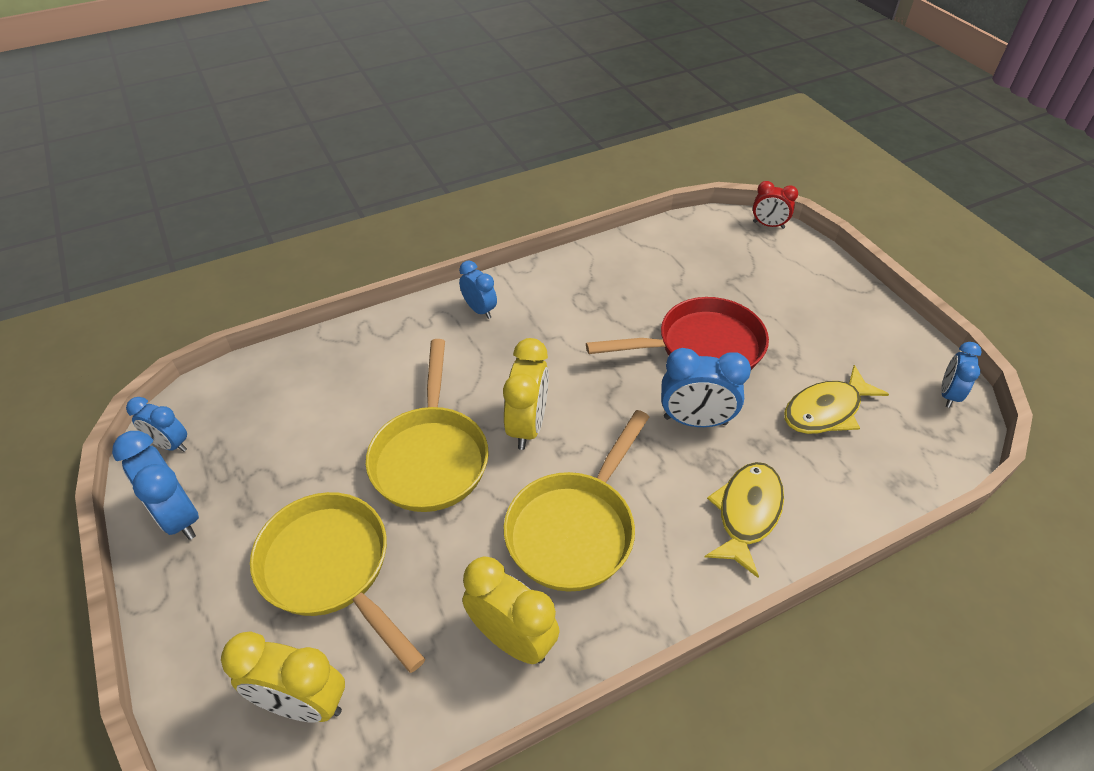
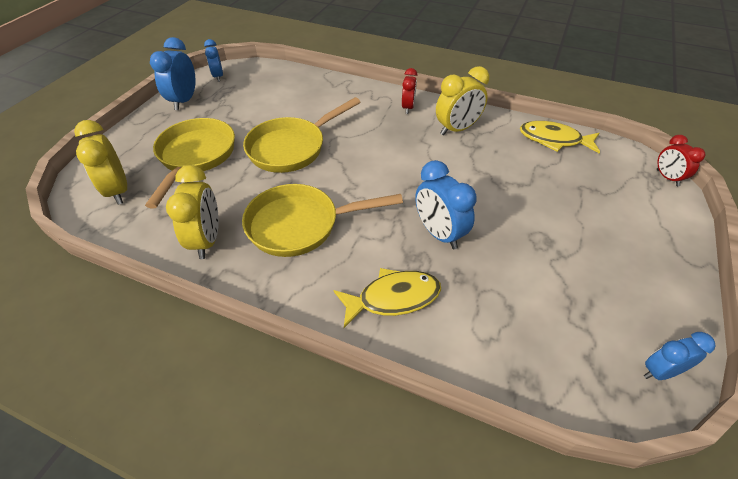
camera: 50 degrees right, 0 degrees up
blue clock [459,260,497,319] -> red clock [402,68,417,114]
yellow clock [503,338,549,450] -> yellow clock moved to [436,66,489,136]
red pan [586,297,769,370] -> none
yellow fish [784,365,889,434] -> yellow fish moved to [520,121,600,153]

